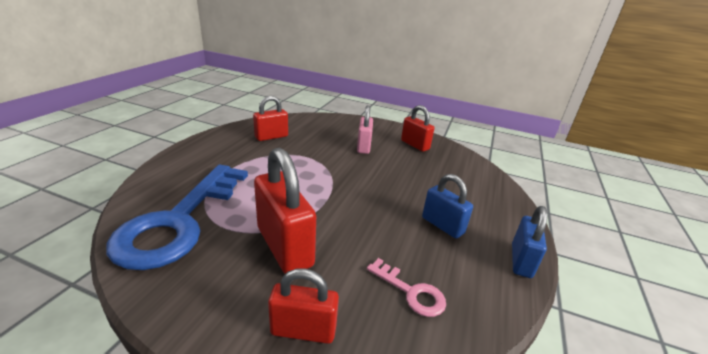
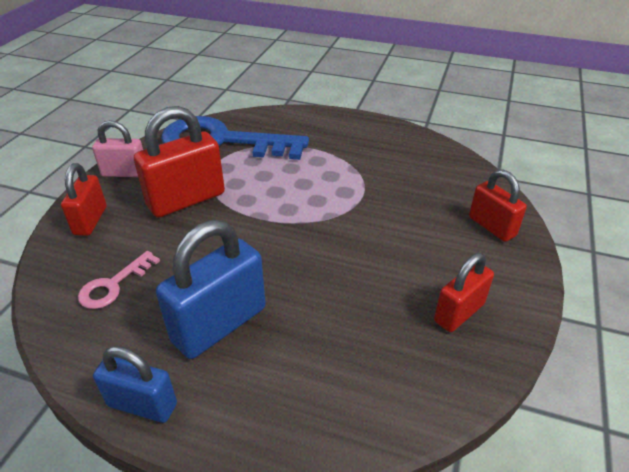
camera: 90 degrees right, 10 degrees up
red padlock [253,96,288,141] -> red padlock moved to [469,169,527,242]
pink padlock [357,105,373,154] -> pink padlock moved to [92,120,143,177]
blue padlock [422,174,473,239] -> blue padlock [156,220,266,359], size x1.62

